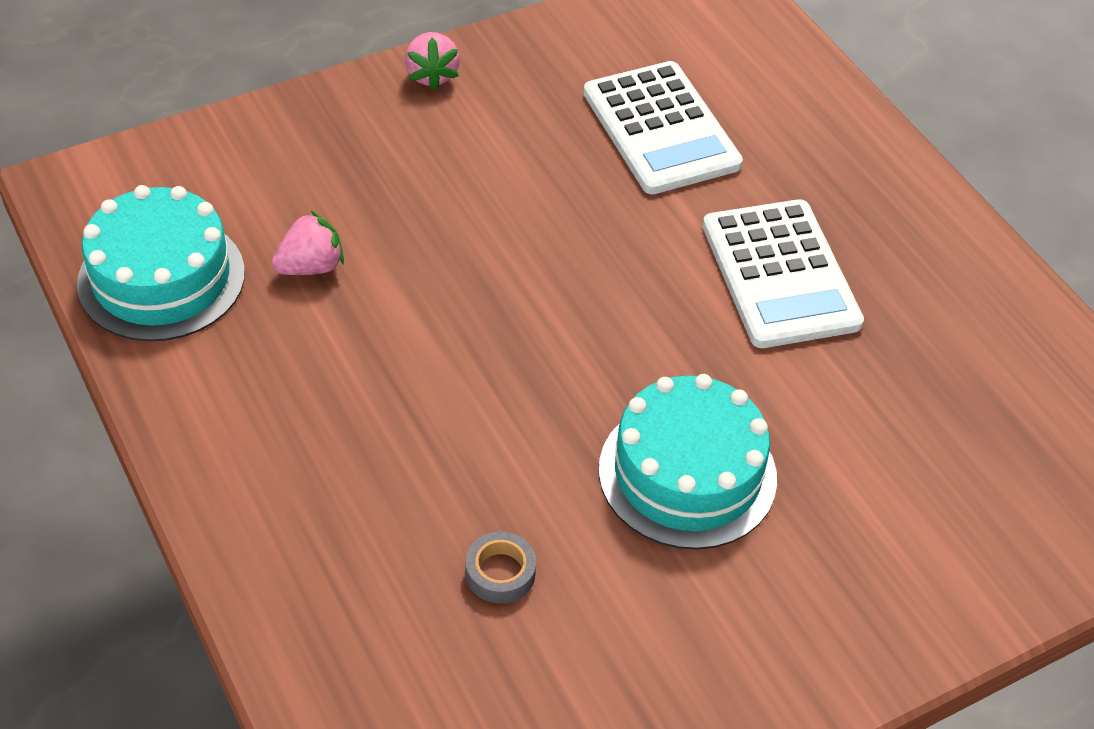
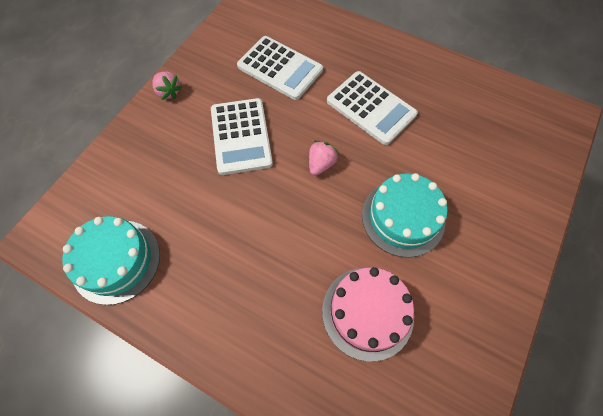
camera: 30 degrees left, 15 degrees up
pink strawberry [271,210,344,275] -> pink strawberry moved to [309,140,339,176]
grey tape [466,531,536,603] -> pink cake [322,267,414,362]
none -> white calculator [211,98,273,175]

